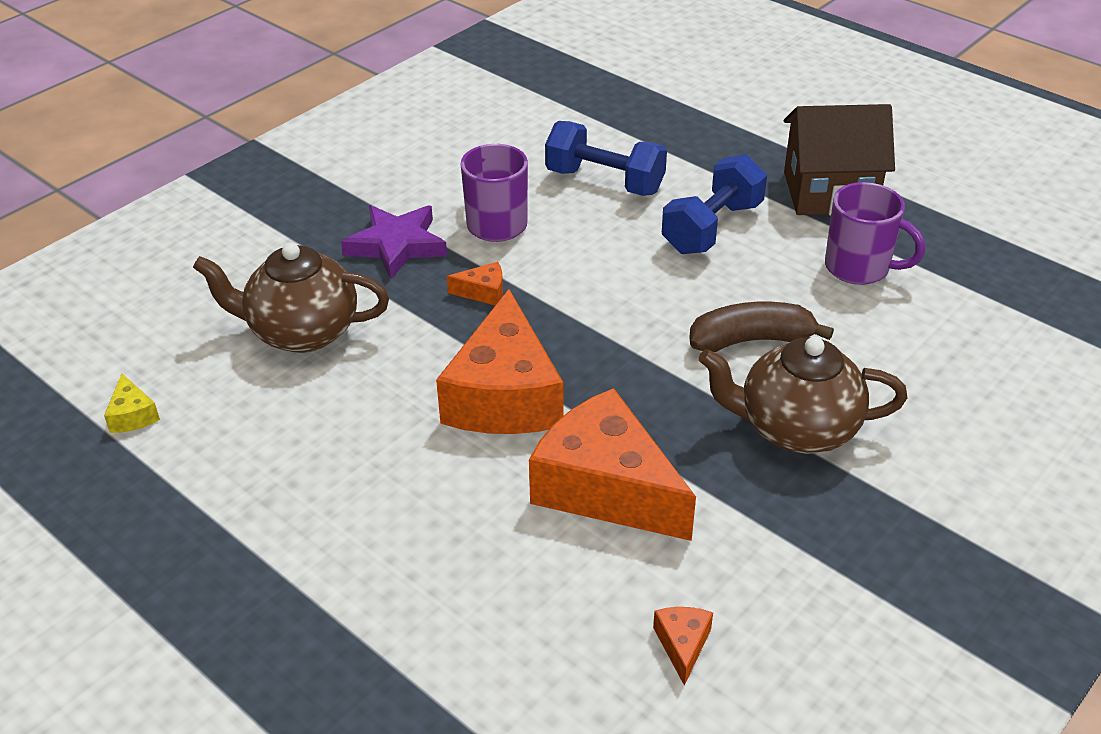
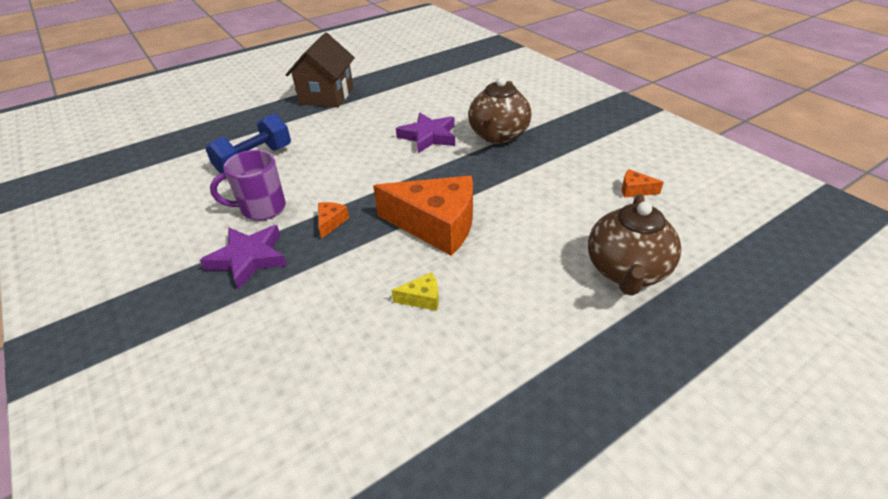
camera: 75 degrees left, 0 degrees up
yellow cheese [104,373,160,433] -> yellow cheese moved to [391,272,439,311]
brown teapot [193,243,389,353] -> brown teapot moved to [588,194,681,296]
orange cheese [529,388,696,541] -> none
blue dumbbell [662,154,767,254] -> none
brown banana [689,302,834,352] -> purple star [396,113,455,153]
purple mug [825,182,926,285] -> none

